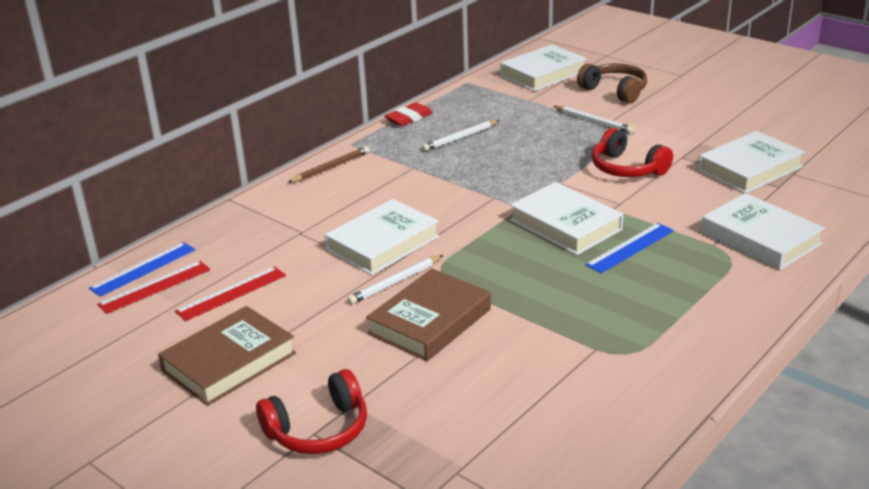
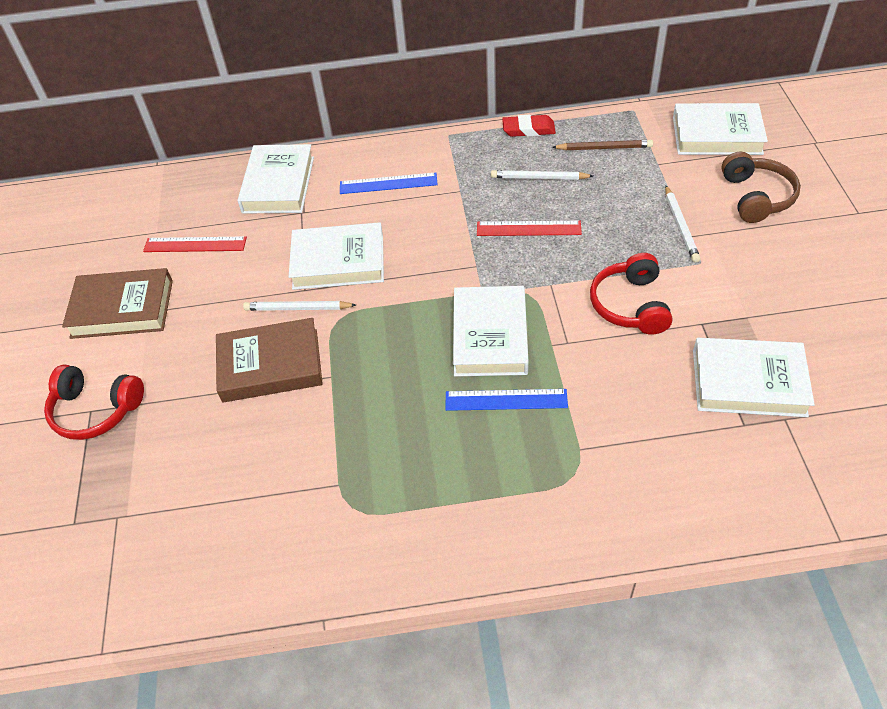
camera: 45 degrees right, 20 degrees up
blue ruler [89,242,195,297] -> blue ruler moved to [340,173,438,194]
red ruler [97,261,210,314] -> red ruler moved to [477,221,582,236]
brown pencil [287,146,370,183] -> brown pencil moved to [552,140,653,150]
white book [701,193,825,270] -> white book moved to [238,144,314,214]

